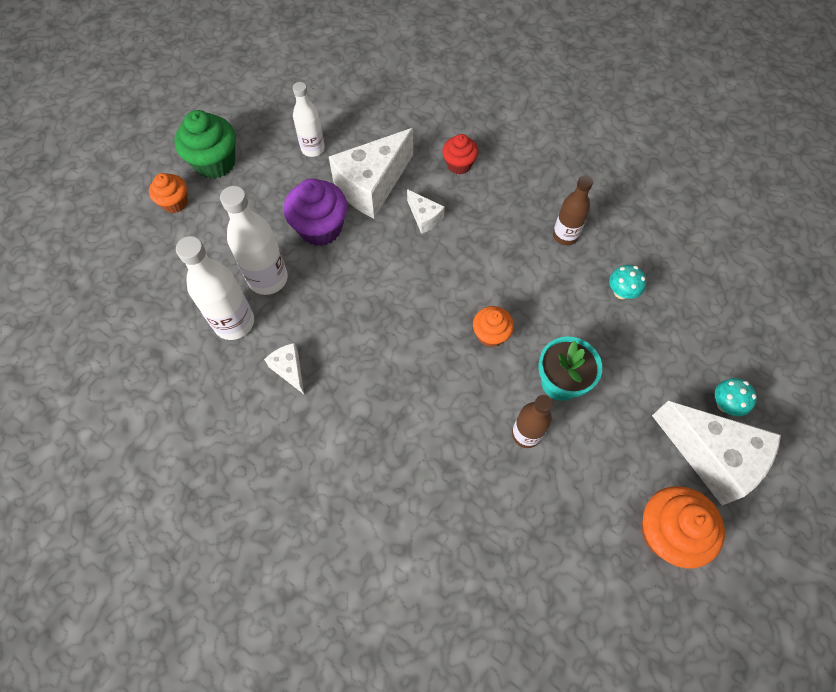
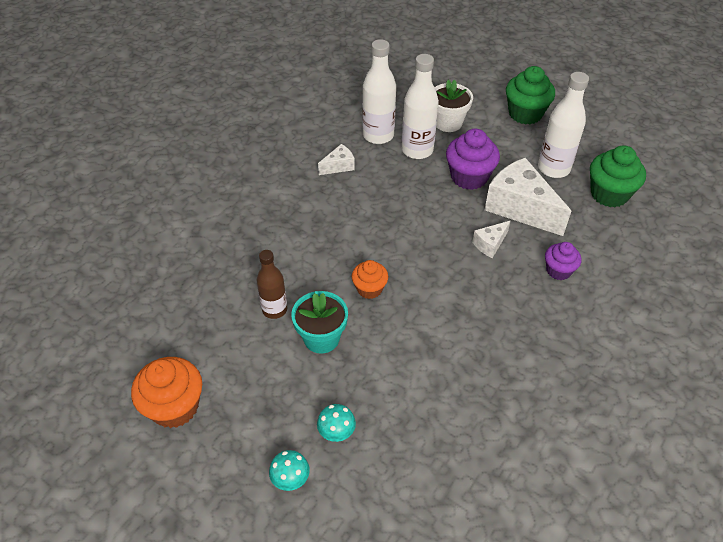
camera: 90 degrees right, 15 degrees down
orange cupcake [149,173,188,213] -> none
white bottle [293,82,325,157] -> white bottle [538,72,589,178], size x1.52
red cupcake [442,134,478,175] -> purple cupcake [545,242,581,280]
brown bottle [553,175,593,245] -> none
turquoise mushroom [609,265,646,299] -> turquoise mushroom moved to [317,404,356,442]
white cheese [652,401,781,506] -> none
none -> white flower pot [435,80,473,132]
none -> green cupcake [590,145,646,207]

